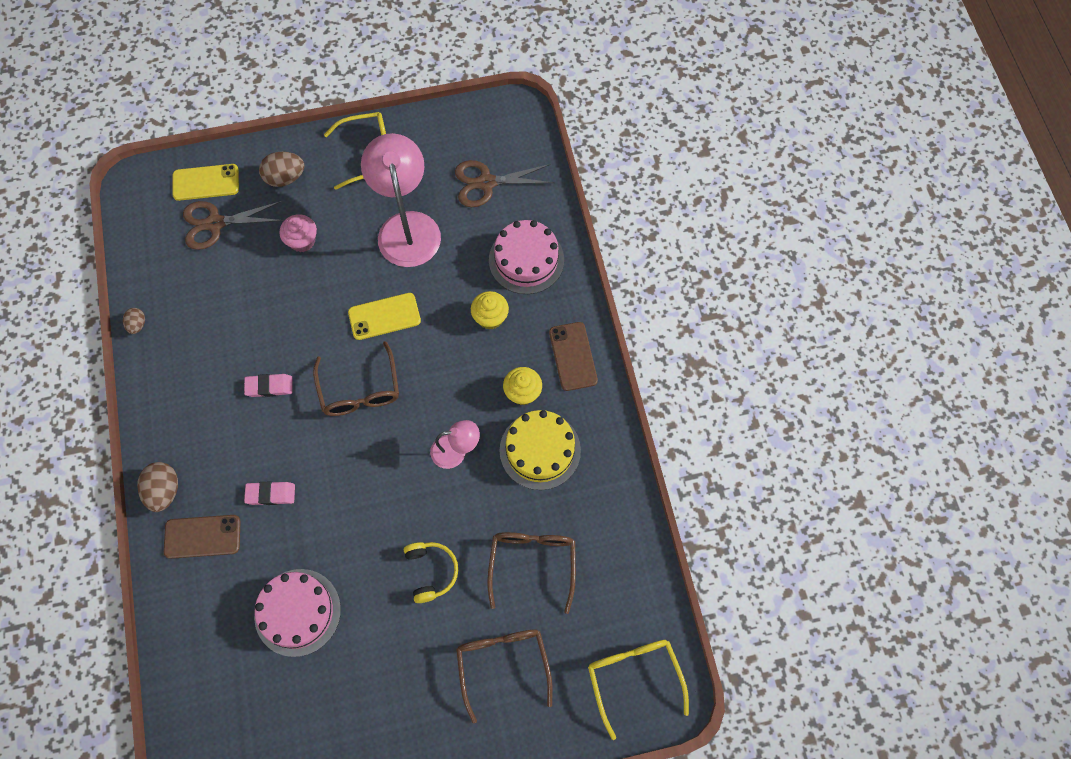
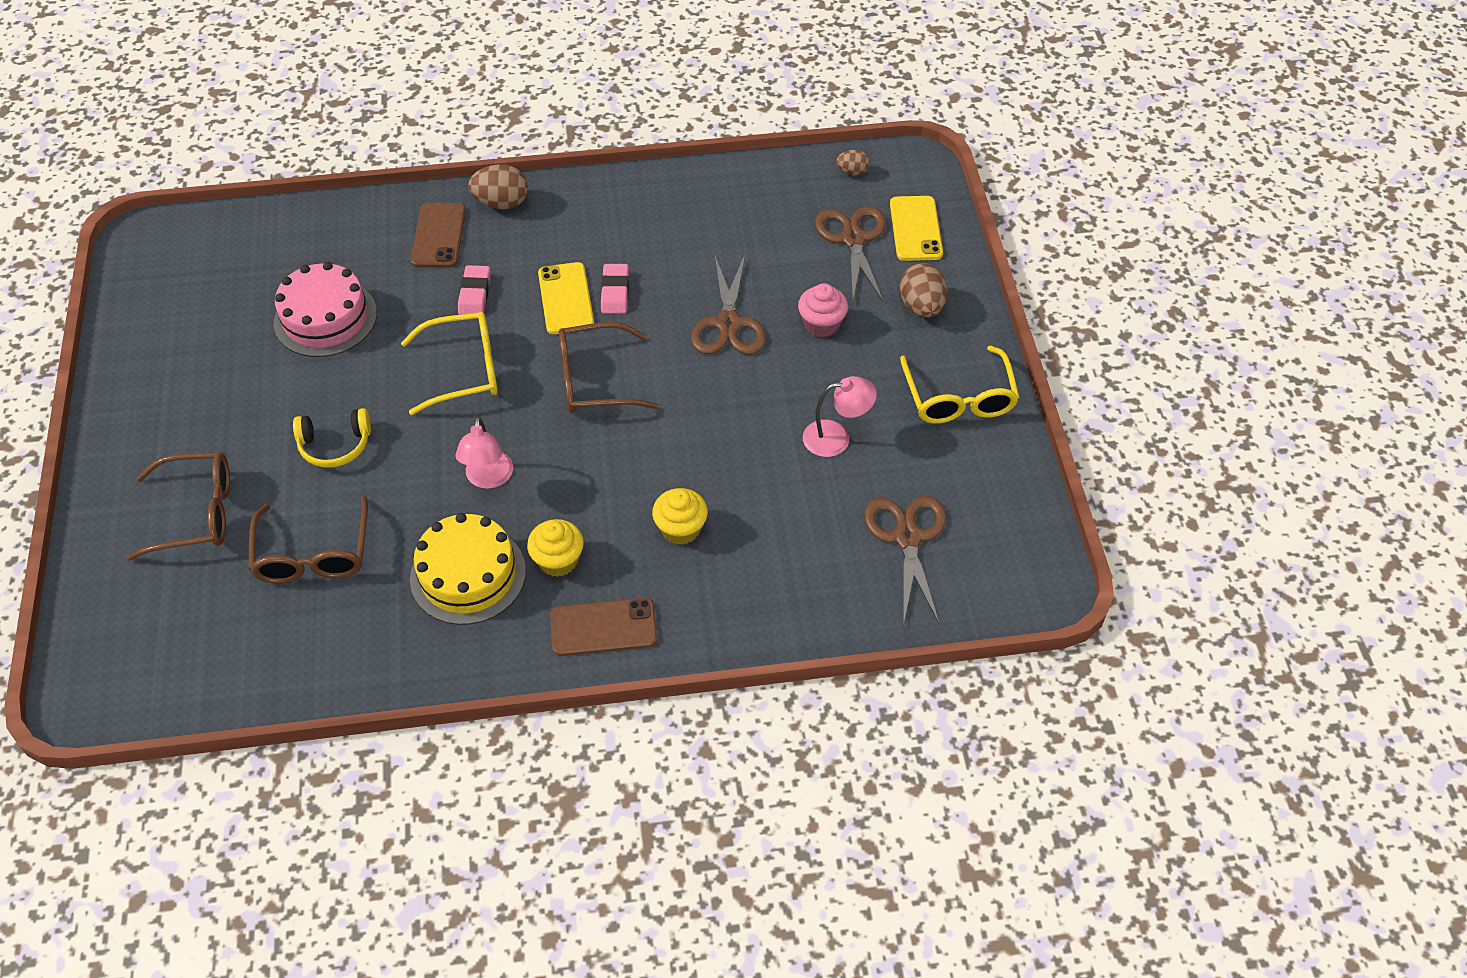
camera: 95 degrees right, 15 degrees down
brown egg [123,308,145,334] -> brown egg moved to [836,150,870,175]
yellow phone [348,293,421,340] -> yellow phone moved to [538,262,594,334]
pink lamp [361,133,441,267] -> pink lamp [803,376,877,457], size x0.51
brown glasses [487,532,576,614] -> brown glasses turned 75 degrees clockwise [249,496,368,584]
pink cake [489,220,564,294] -> none
yellow glasses [588,640,689,740] -> yellow glasses moved to [401,312,498,415]
none -> brown scissors [691,255,766,354]

